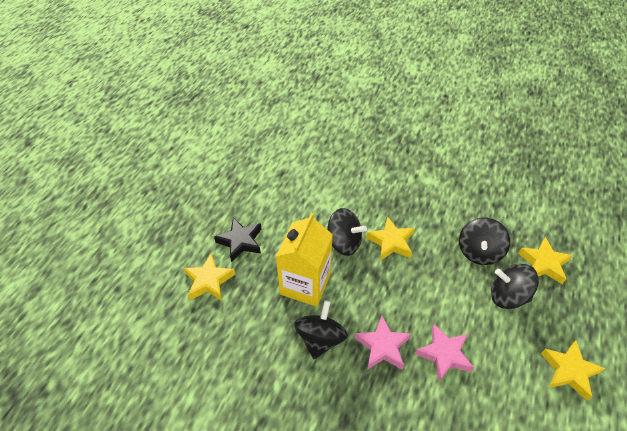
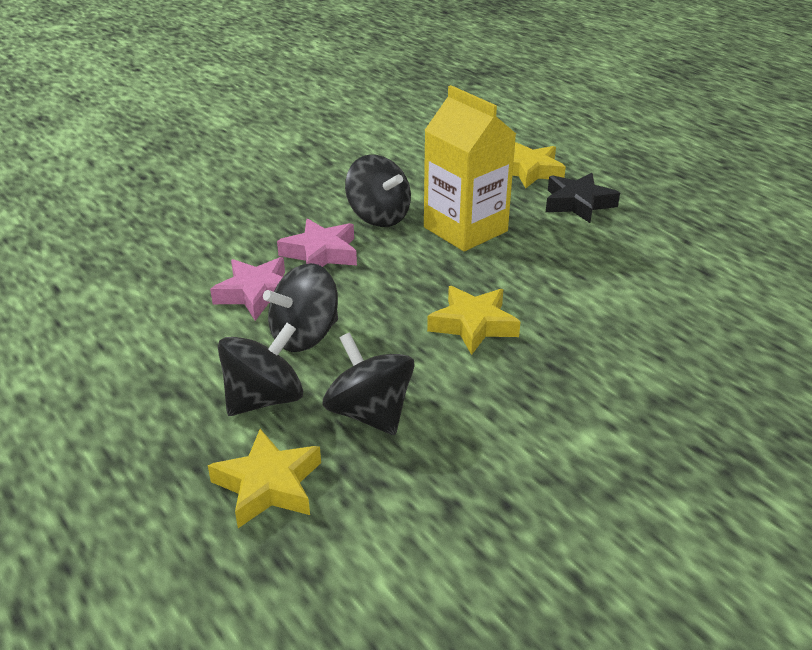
camera: 120 degrees right, 15 degrees down
black spinning top [327,208,367,256] -> black spinning top moved to [263,263,338,352]
yellow star [541,341,605,401] -> none

